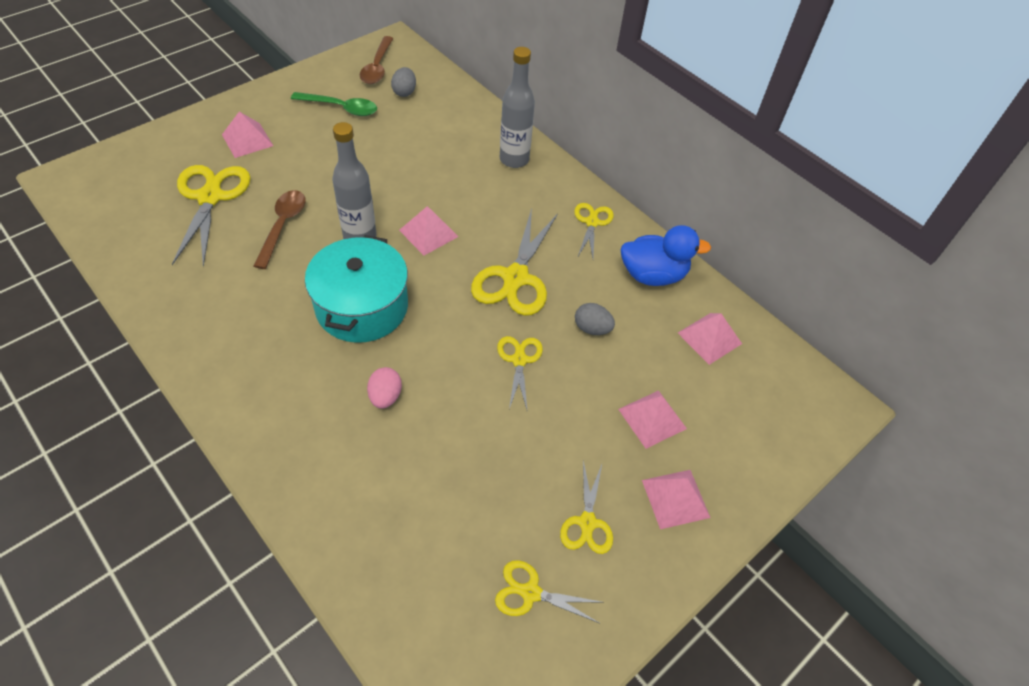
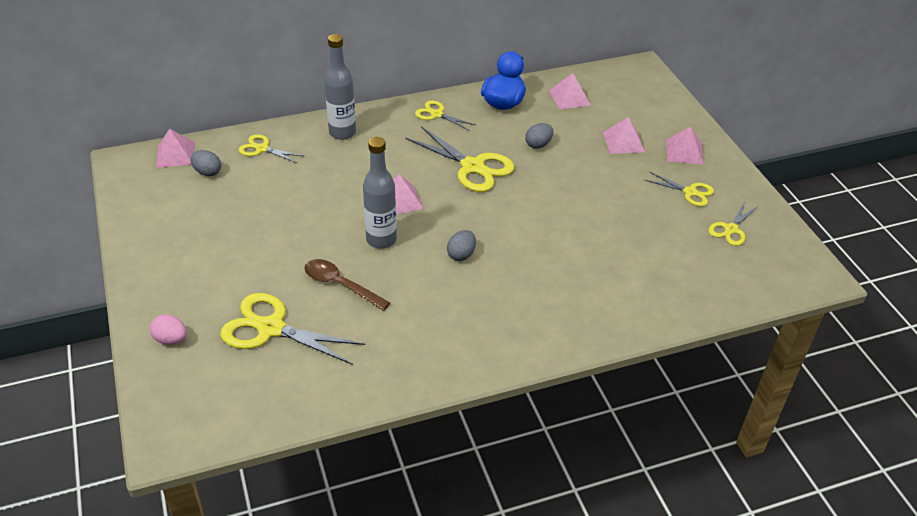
camera: 65 degrees left, 10 degrees down
pink pyramid [222,112,273,158] -> pink pyramid moved to [156,129,195,168]
green spoon [291,92,377,116] -> none
turquoise pot [305,235,408,343] -> grey egg [447,230,476,261]
brown spoon [360,36,394,84] -> none
pink egg [367,367,402,409] -> pink egg moved to [150,314,187,345]
yellow scissors [497,336,543,409] -> yellow scissors moved to [238,134,305,163]

